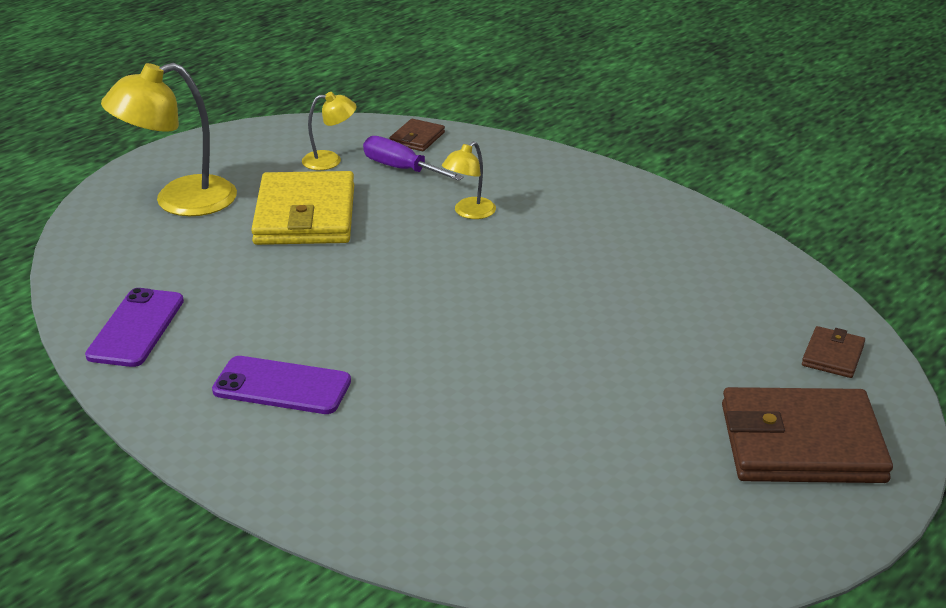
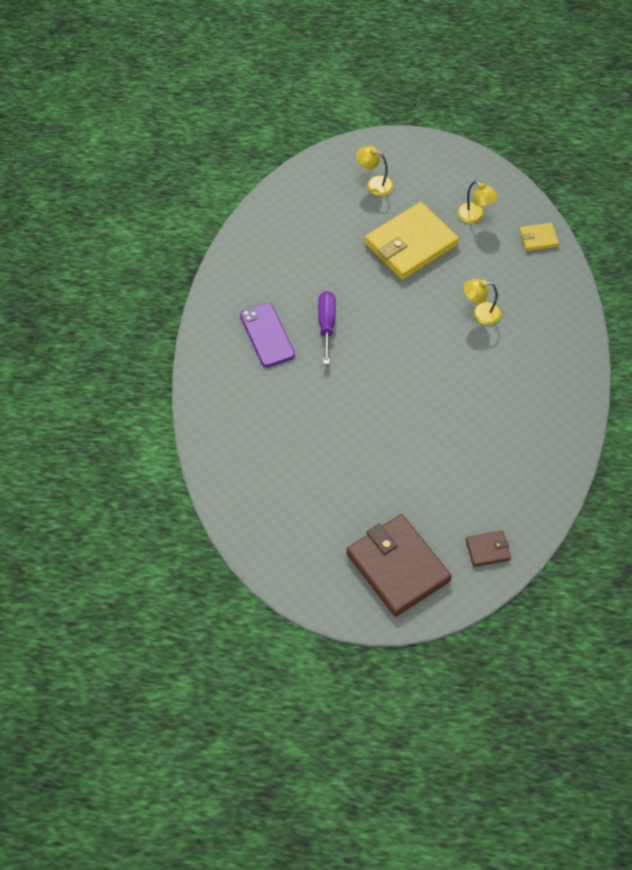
camera: 55 degrees right, 25 degrees up
purple phone [85,288,184,367] -> none
yellow lamp [101,63,237,216] -> yellow lamp [356,146,393,196], size x0.52
purple screwdriver [363,136,464,181] -> purple screwdriver moved to [318,291,336,364]
brown wallet [389,119,445,151] -> yellow wallet [519,223,559,251]

